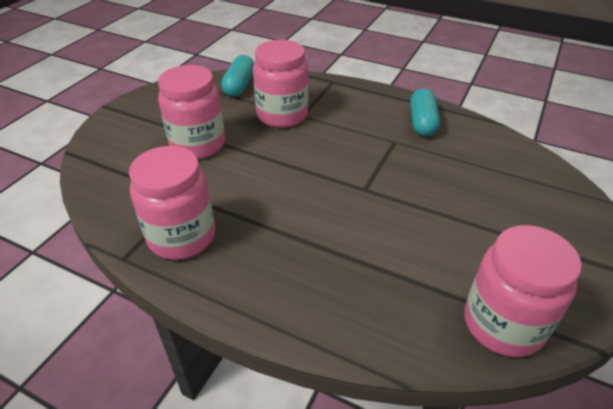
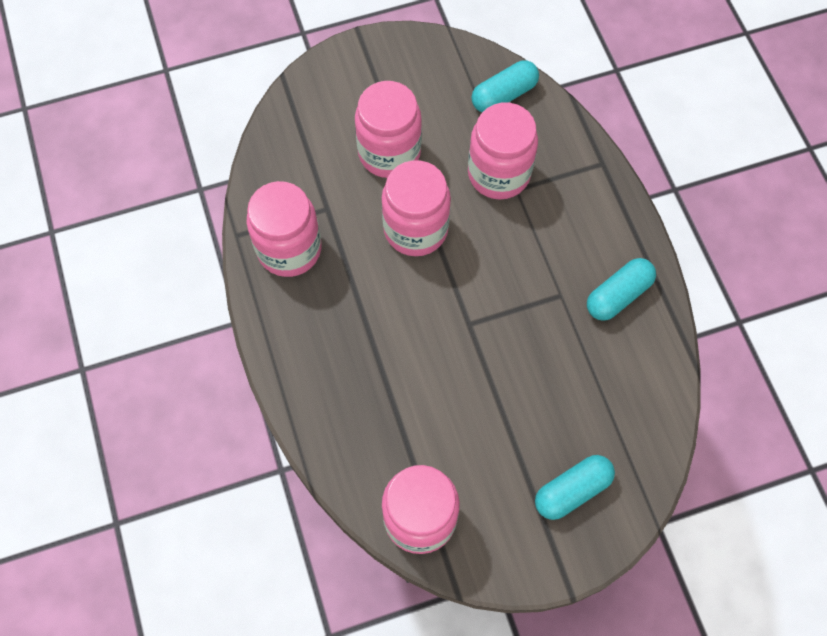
camera: 45 degrees right, 25 degrees up
none -> pink jar [382,160,451,256]
none -> turquoise capsule [535,455,615,520]

